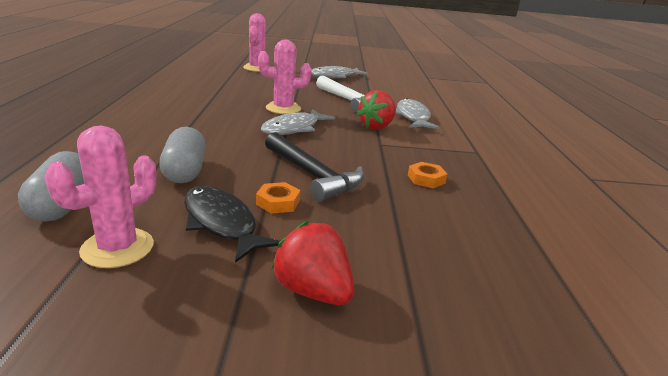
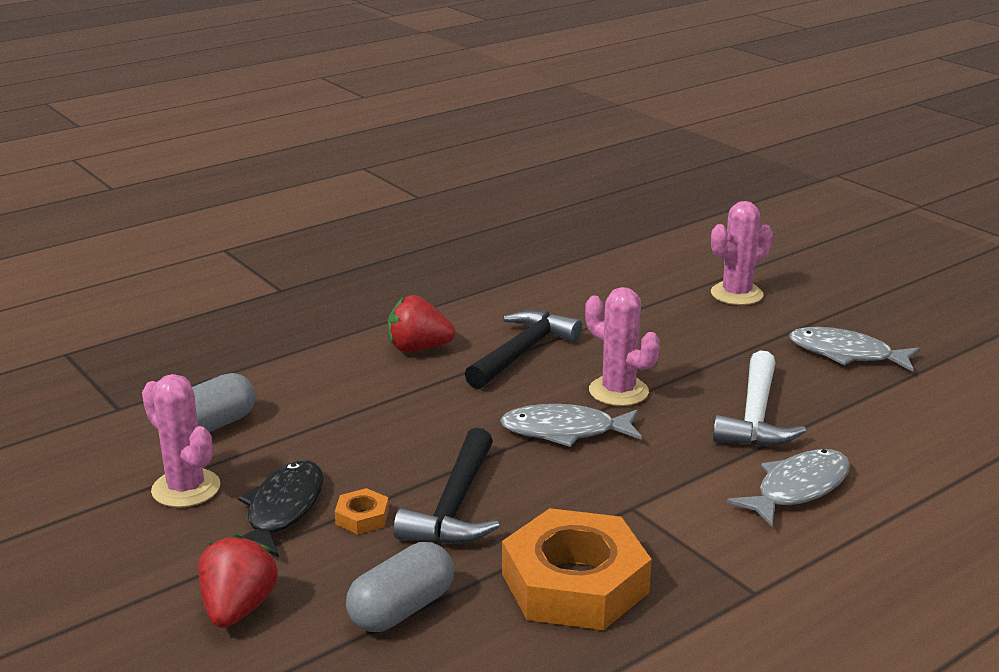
camera: 55 degrees right, 0 degrees up
pink cactus [44,126,156,268] -> pink cactus turned 45 degrees clockwise [142,374,220,508]
grey capsule [159,127,206,183] -> grey capsule moved to [346,542,454,632]
red strawberry [357,90,396,130] -> red strawberry moved to [388,295,455,352]
orange nut [408,162,447,188] -> orange nut [502,508,652,630], size x2.44
none -> black hammer [465,310,582,389]

